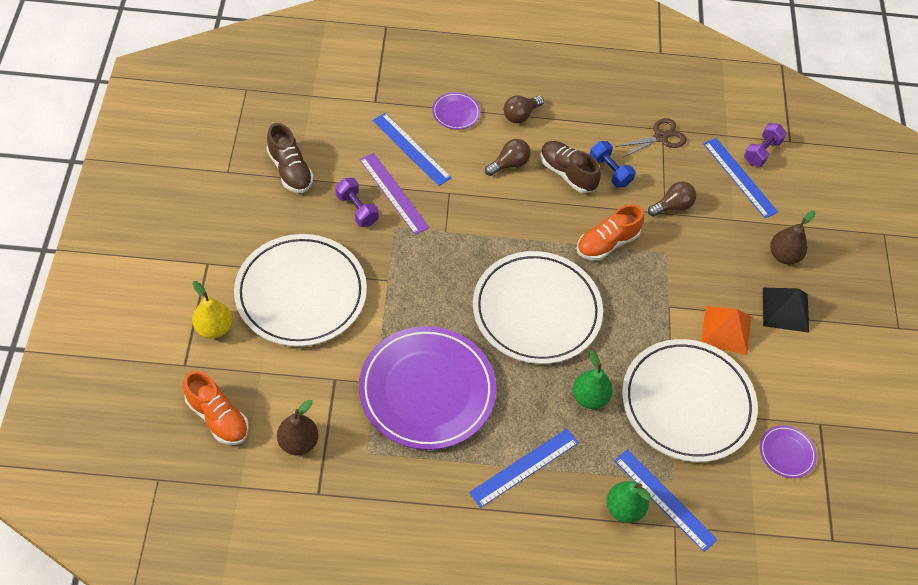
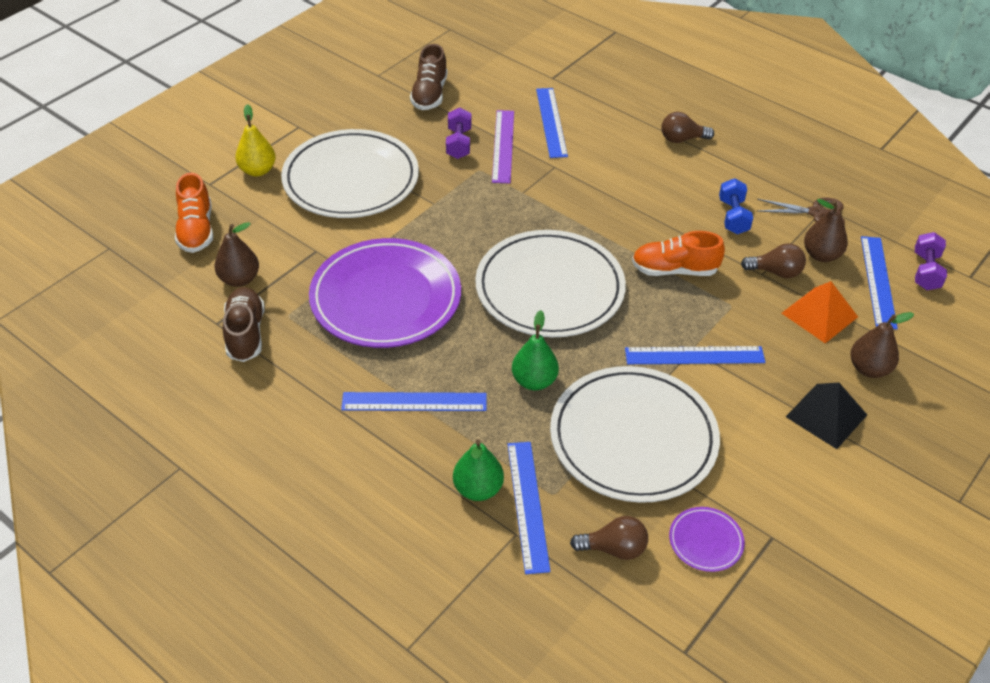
camera: 40 degrees right, 10 degrees down
purple plate [432,92,481,130] -> none
brown light bulb [485,139,531,176] -> brown light bulb moved to [570,516,648,560]
brown shoe [540,141,601,193] -> brown shoe moved to [223,287,265,362]
orange pyramid [701,306,751,355] -> orange pyramid moved to [782,281,858,343]
purple dumbbell [744,123,787,167] -> purple dumbbell turned 60 degrees counterclockwise [915,232,947,290]
none -> blue ruler [625,346,765,364]
none -> brown pear [804,199,848,262]

